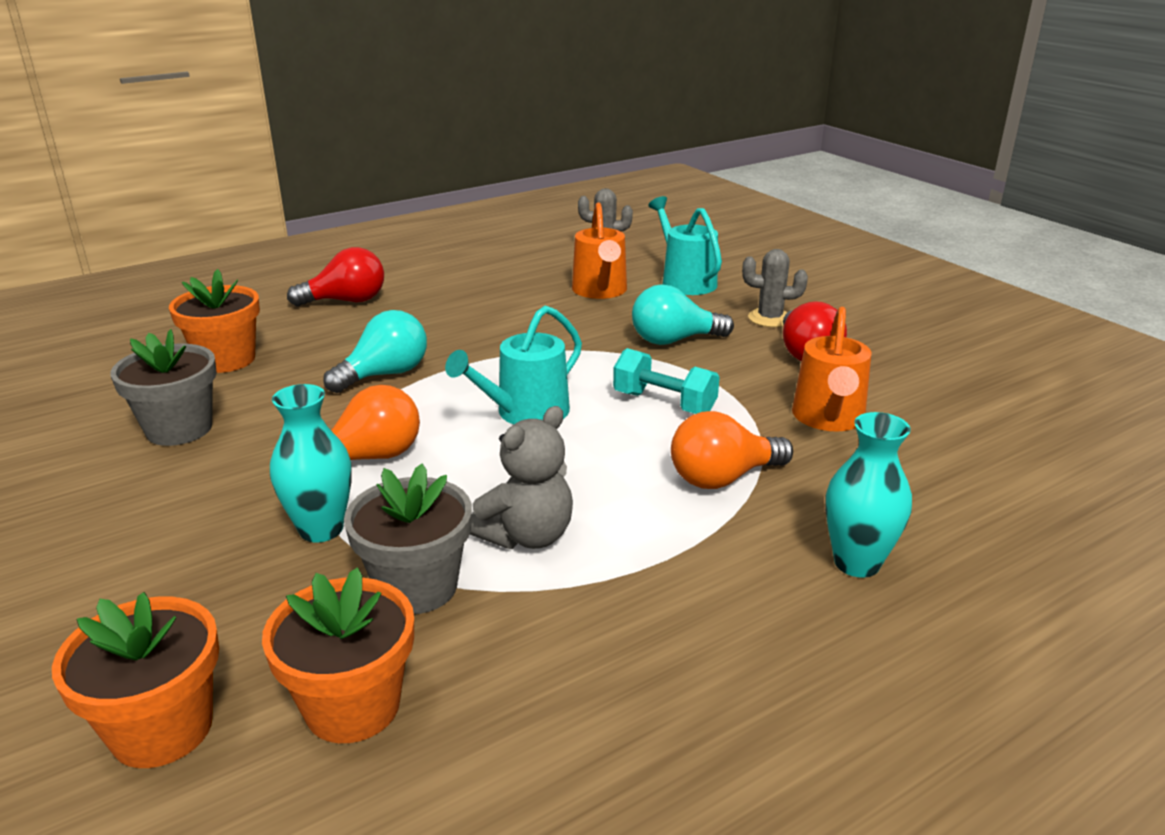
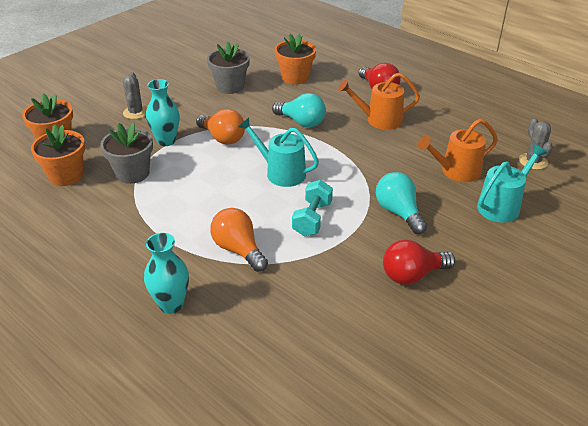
camera: 75 degrees right, 10 degrees up
grey teddy bear [470,406,573,549] -> none
grey cactus [742,249,808,327] -> grey cactus moved to [123,72,147,119]
orange watering can [792,307,872,431] -> orange watering can moved to [338,73,420,130]

